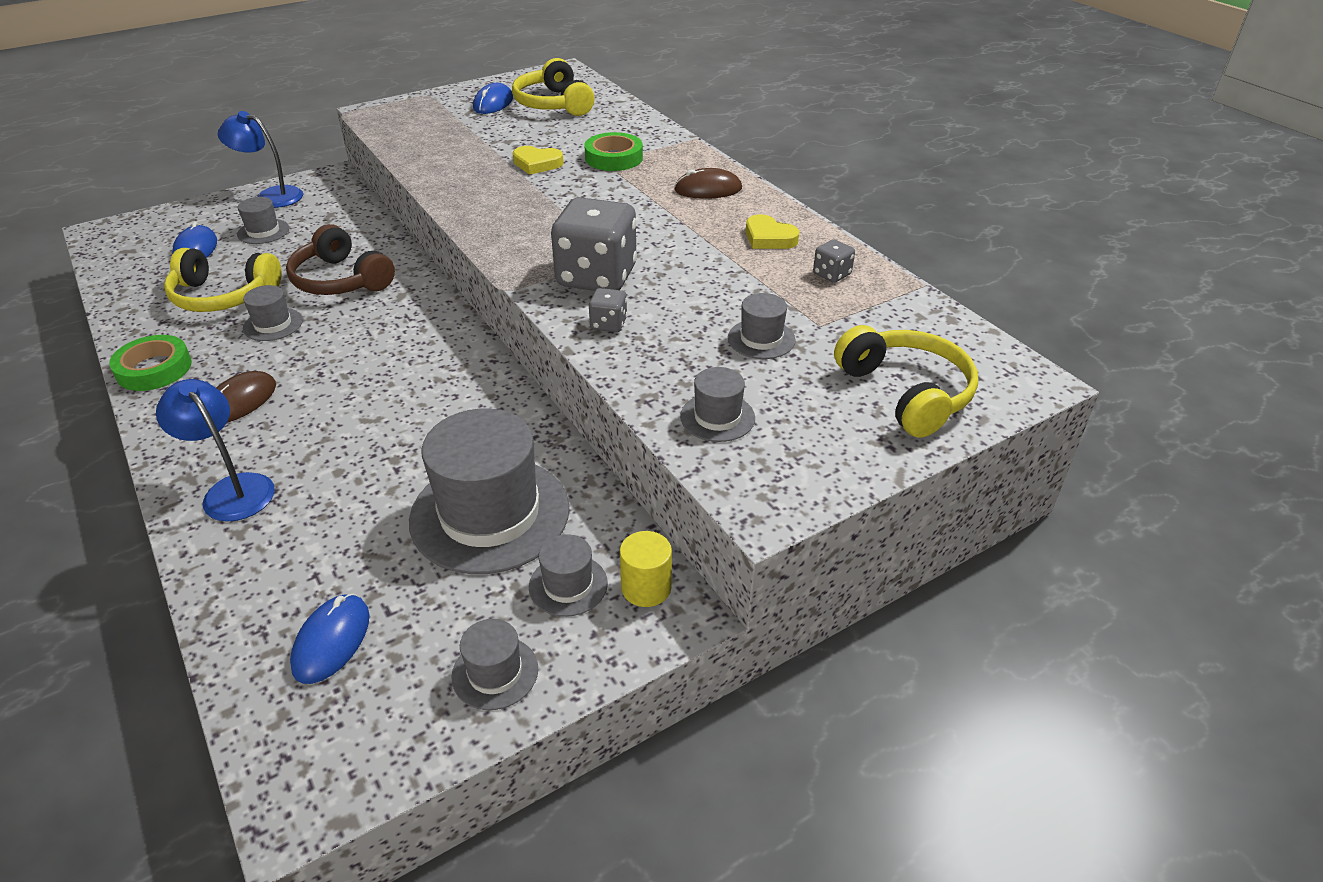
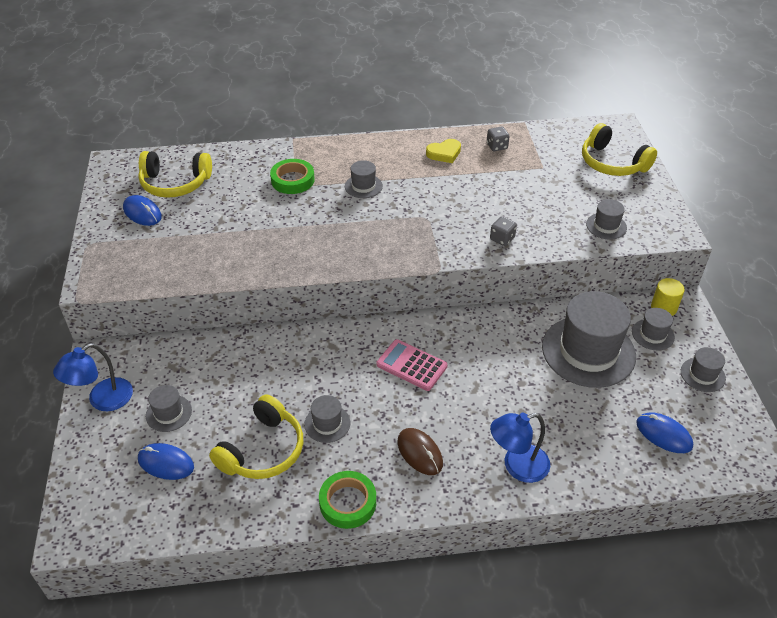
camera: 65 degrees left, 5 degrees up
brown headphones [286,224,395,295] -> none
yellow heart [513,146,564,175] -> none
grey dice [551,197,637,291] -> none
brown mouse [674,168,742,199] -> none
grey hat [728,293,796,359] -> grey hat moved to [345,160,383,198]
yellow headphones [834,325,978,438] -> yellow headphones turned 135 degrees counterclockwise [582,123,657,176]
none -> pink calculator [377,339,448,391]

